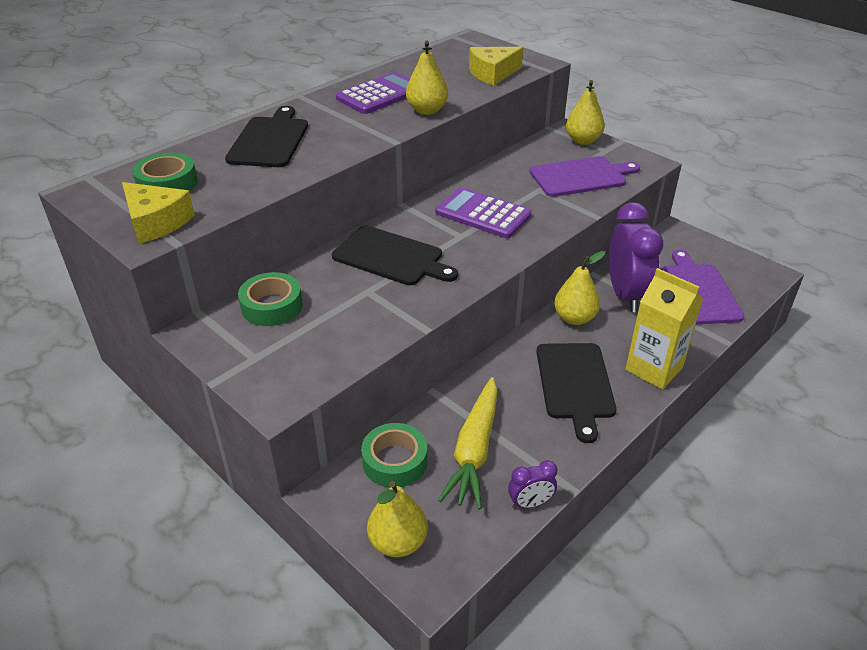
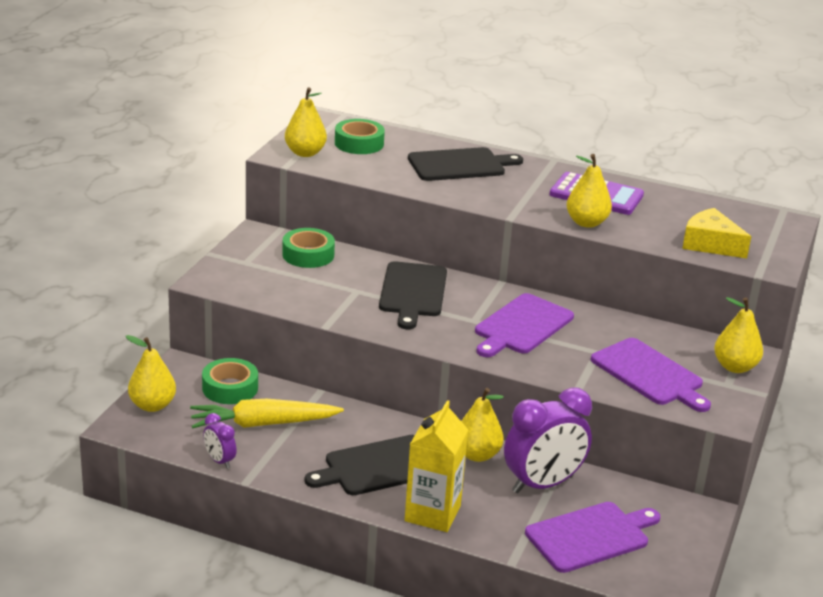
camera: 65 degrees right, 10 degrees down
yellow cheese [122,182,195,244] -> yellow pear [285,88,327,157]
purple calculator [435,187,532,238] -> purple cutting board [475,293,574,357]

